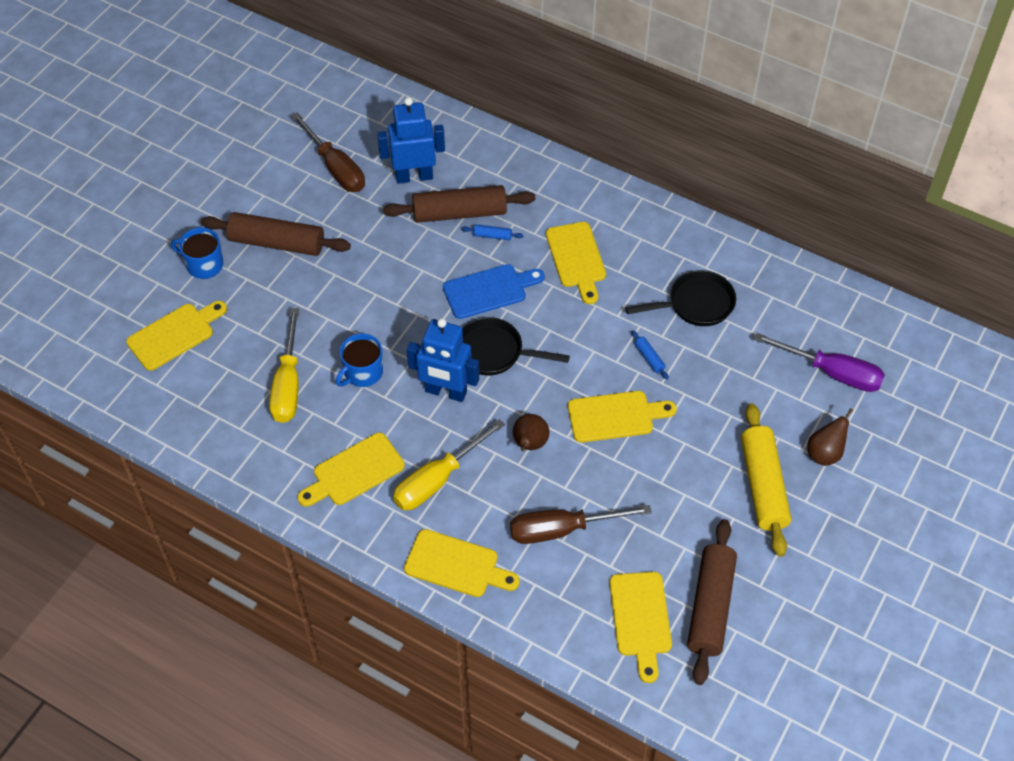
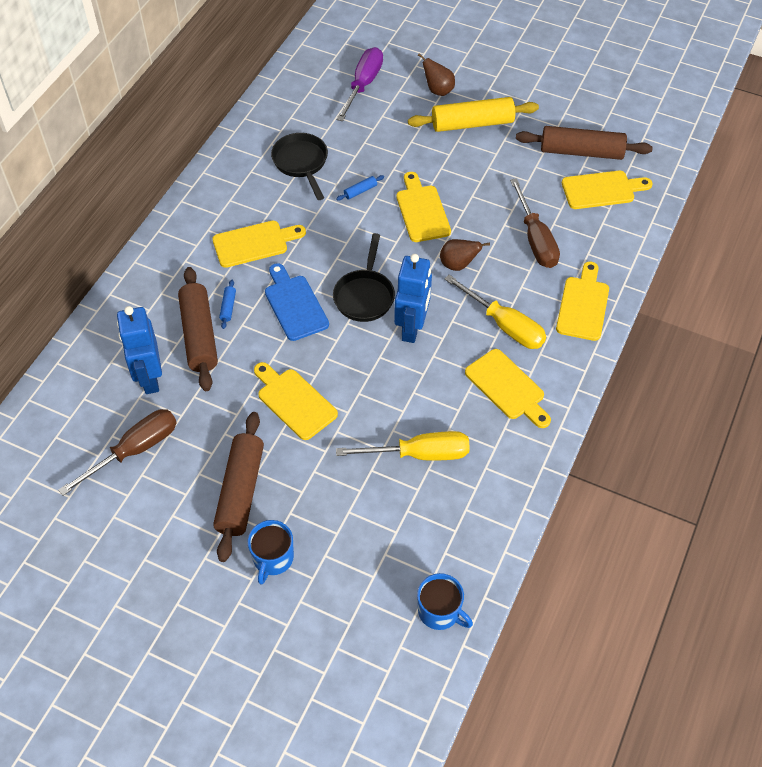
camera: 95 degrees left, 0 degrees up
yellow cutting board [126,301,227,371] -> yellow cutting board moved to [254,362,338,440]
blue mug [336,334,383,387] -> blue mug moved to [417,573,473,630]

